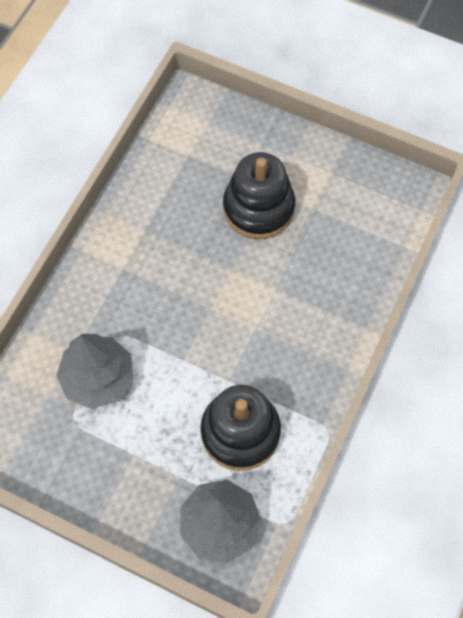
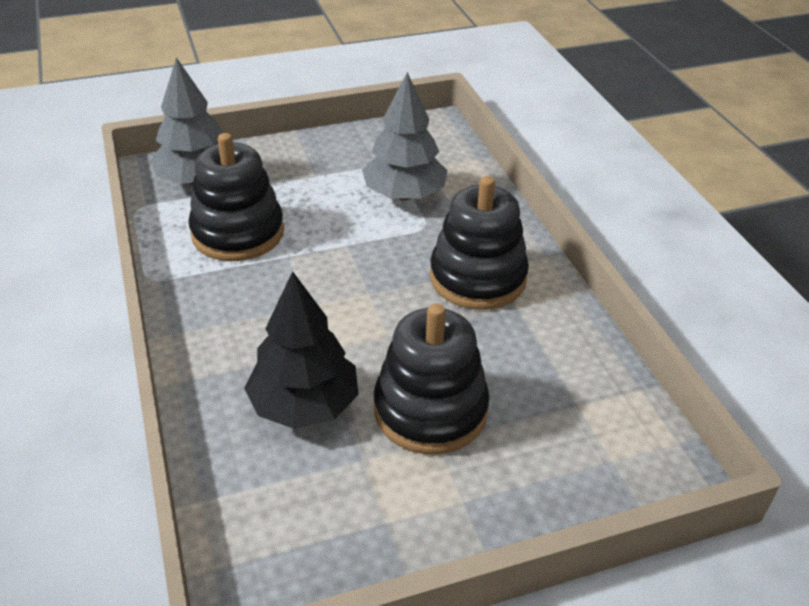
camera: 135 degrees right, 25 degrees down
none -> black tree [244,271,359,429]
none -> black stacking toy [430,176,529,310]

